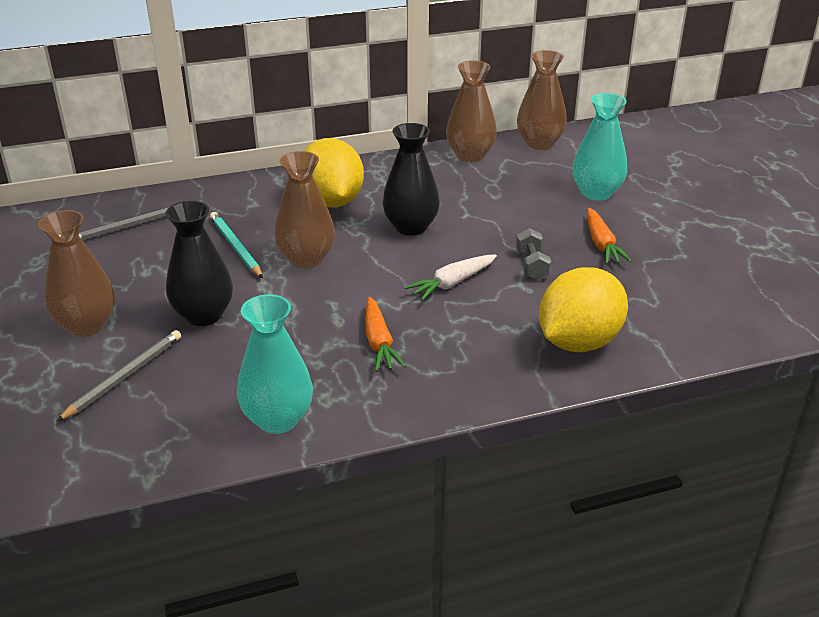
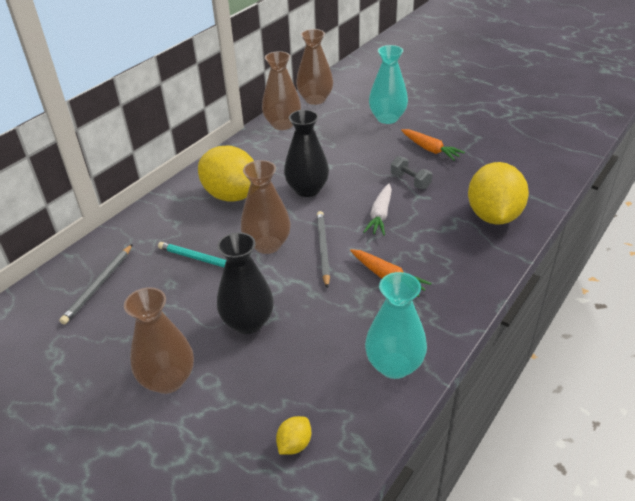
camera: 35 degrees left, 5 degrees up
grey pencil [56,330,181,422] -> grey pencil moved to [317,211,330,288]
none -> yellow lemon [276,416,311,455]

